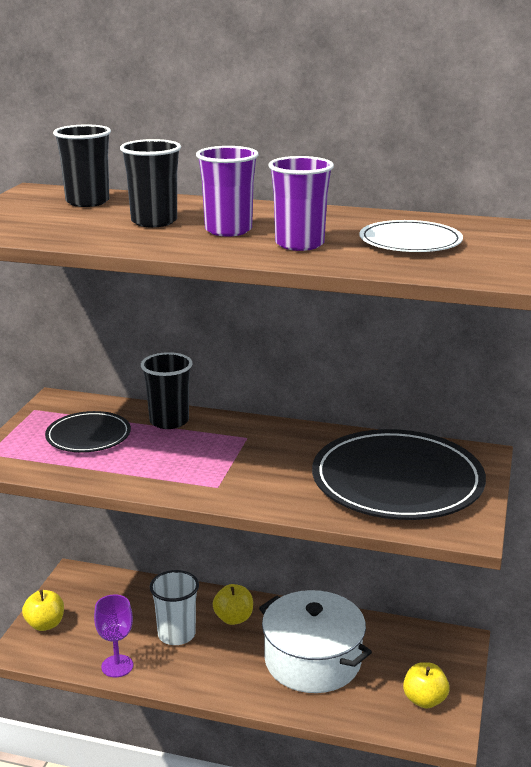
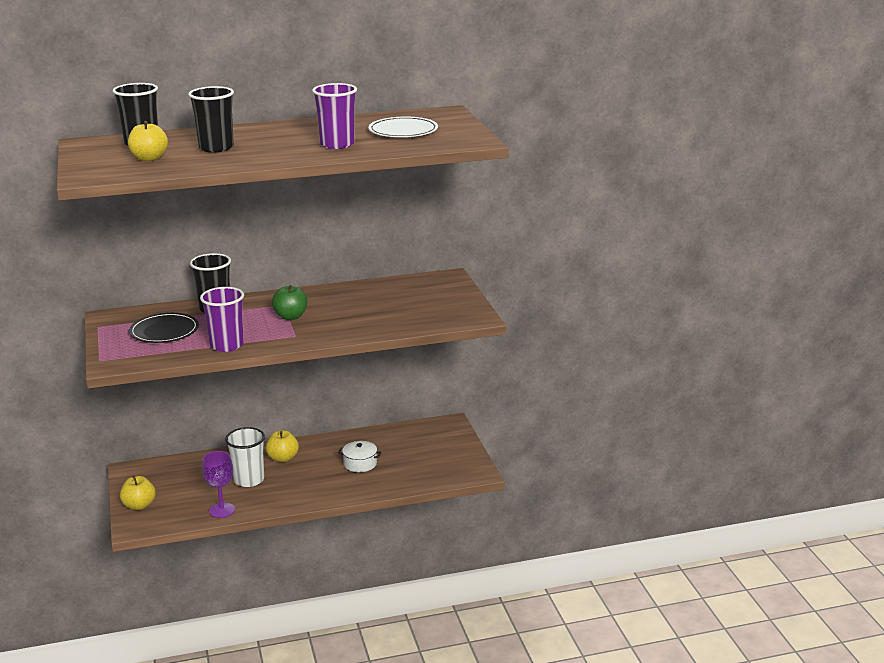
camera: 30 degrees left, 0 degrees up
purple cup [196,146,259,237] -> purple cup moved to [200,287,244,352]
white pot [259,590,372,693] -> white pot [338,441,382,472], size x0.45
black plate [312,429,486,520] -> none
yellow apple [403,662,450,709] -> yellow apple moved to [128,121,168,161]
none -> green apple [272,285,307,320]

